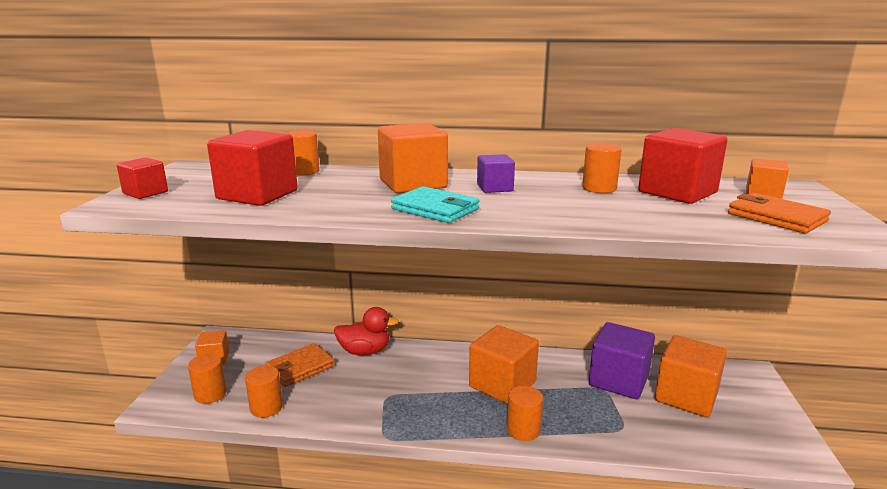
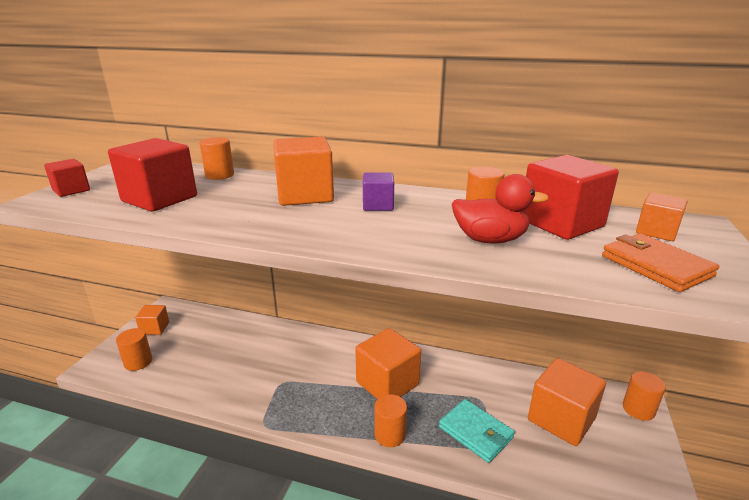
camera: 10 degrees right, 5 degrees up
orange cylinder [245,366,283,418] -> orange cylinder moved to [623,371,666,421]
orange wallet [265,343,335,387] -> none
red duck [334,307,399,355] -> red duck moved to [452,174,549,243]
turquoise wallet [391,186,480,223] -> turquoise wallet moved to [439,399,515,463]
purple cube [589,322,655,399] -> none

